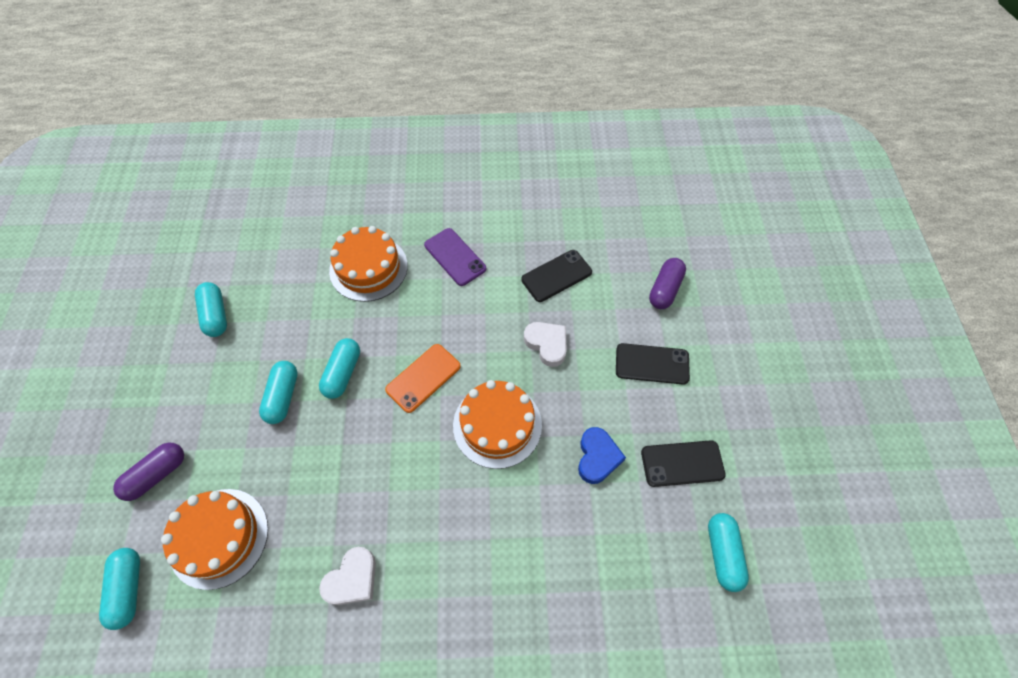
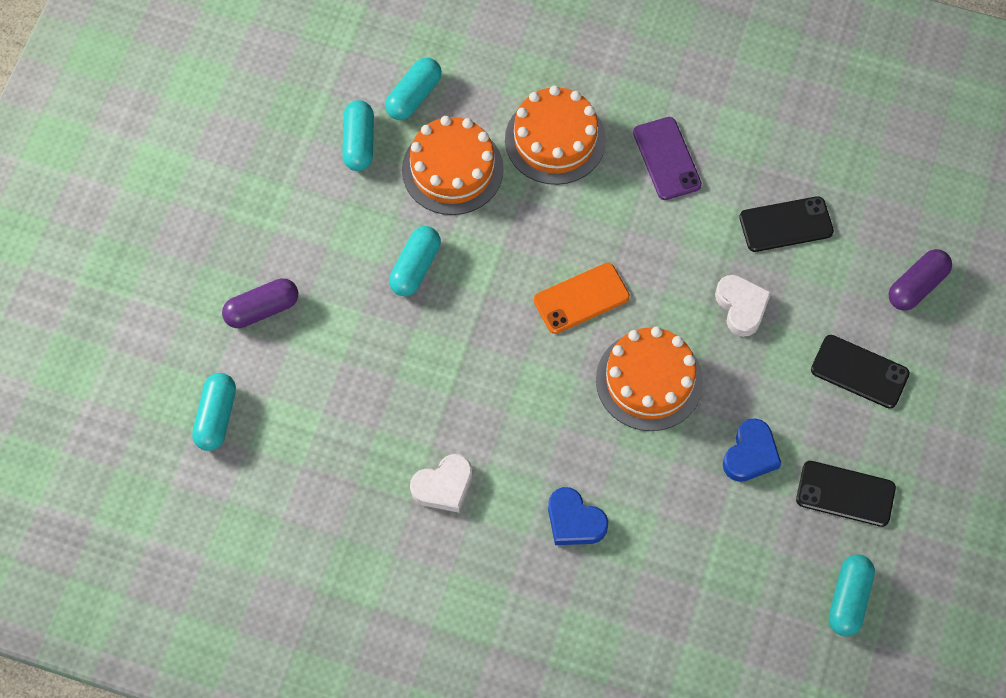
camera: 20 degrees right, 5 degrees up
orange cake [161,489,268,590] -> orange cake moved to [402,116,504,215]
turquoise capsule [319,338,360,399] -> turquoise capsule moved to [385,58,442,120]
none -> blue heart [548,487,608,545]

